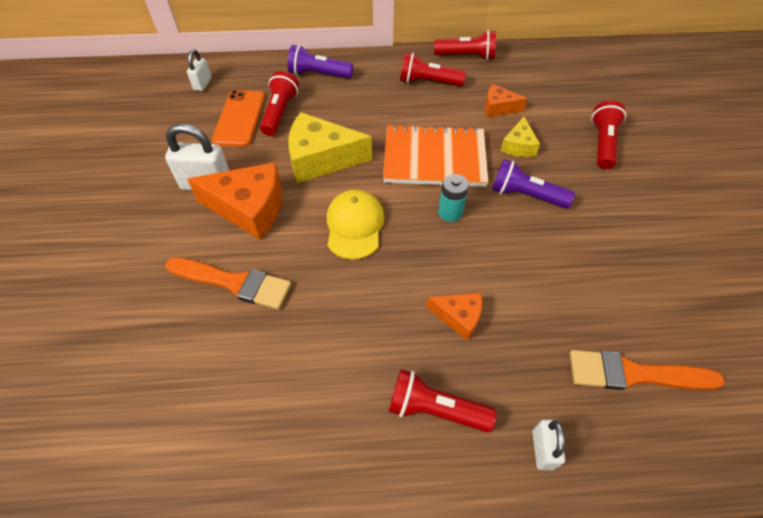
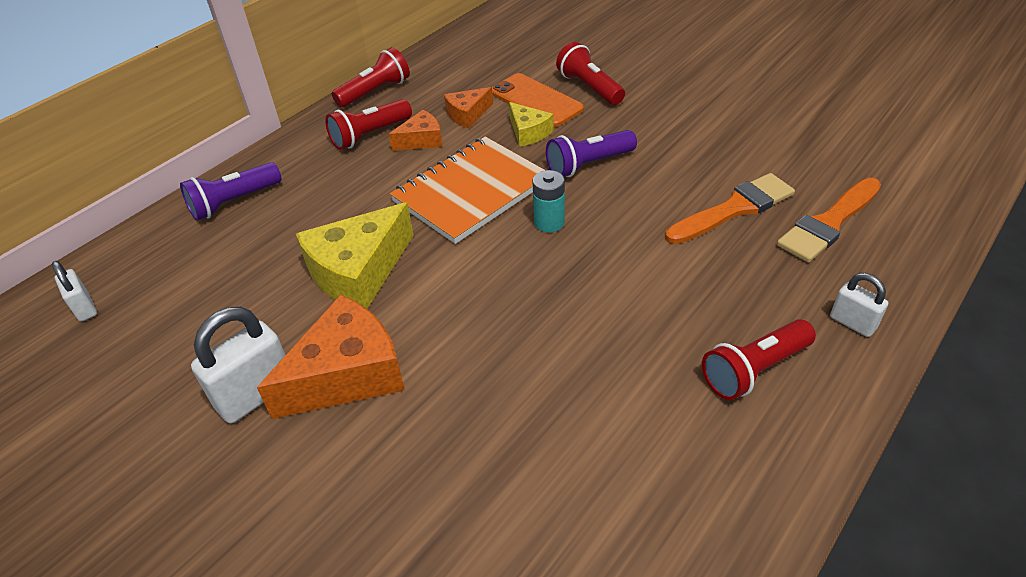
camera: 45 degrees left, 10 degrees down
orange brush [166,257,291,309] -> orange brush moved to [665,173,795,244]
orange phone [212,90,265,147] -> orange phone moved to [492,73,584,127]
red flashlight [260,71,299,136] -> none
yellow cap [327,190,385,260] -> none
orange cheese [427,293,482,341] -> orange cheese moved to [389,110,443,151]

